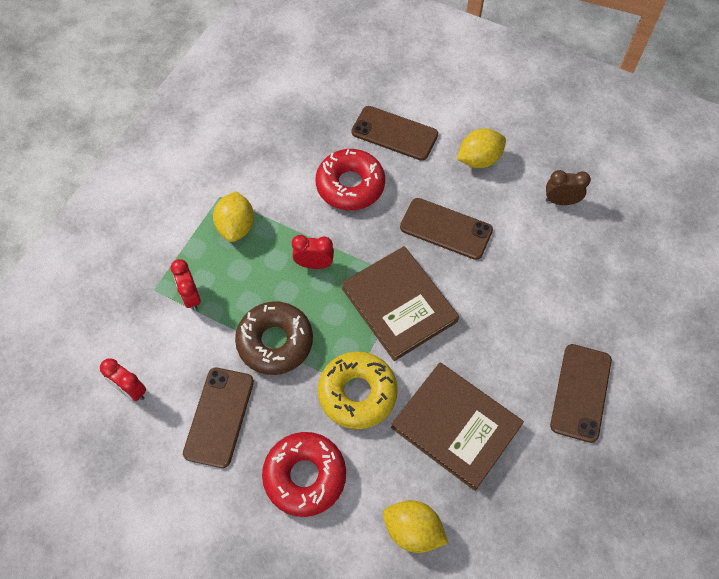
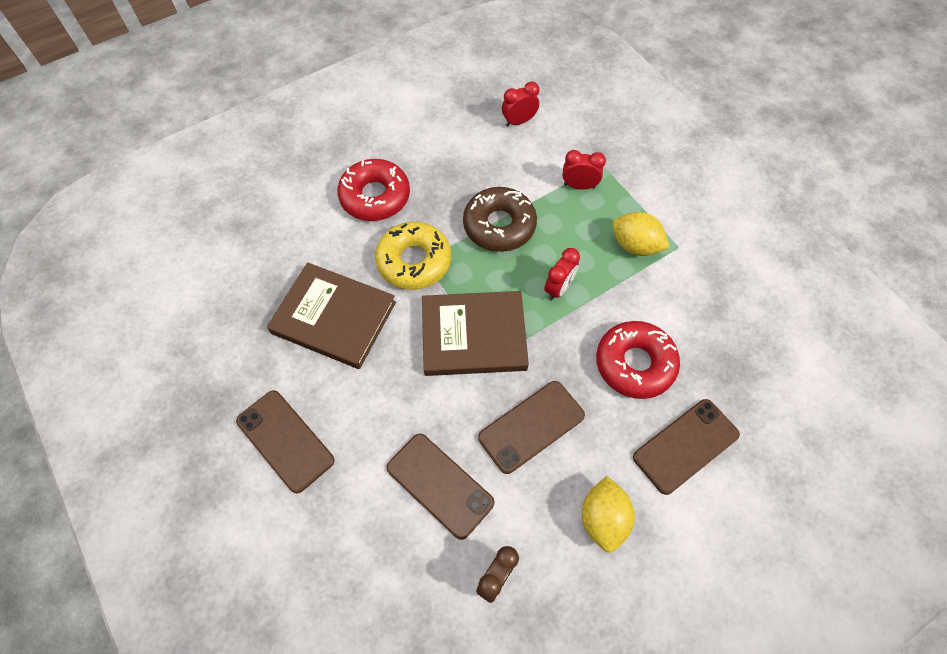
camera: 120 degrees right, 0 degrees up
brown phone [183,368,254,468] -> brown phone moved to [386,434,495,540]
yellow lemon [383,500,448,553] -> none
brown book [391,362,524,491] -> brown book turned 45 degrees clockwise [267,262,396,369]

